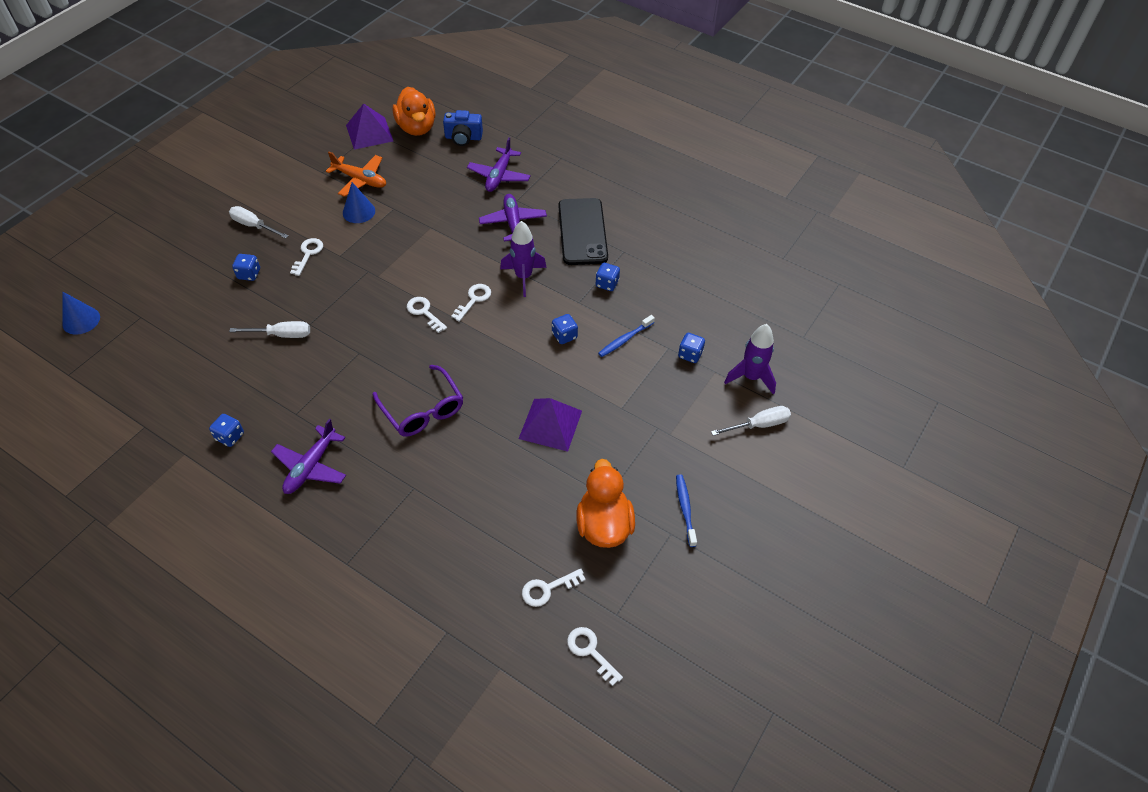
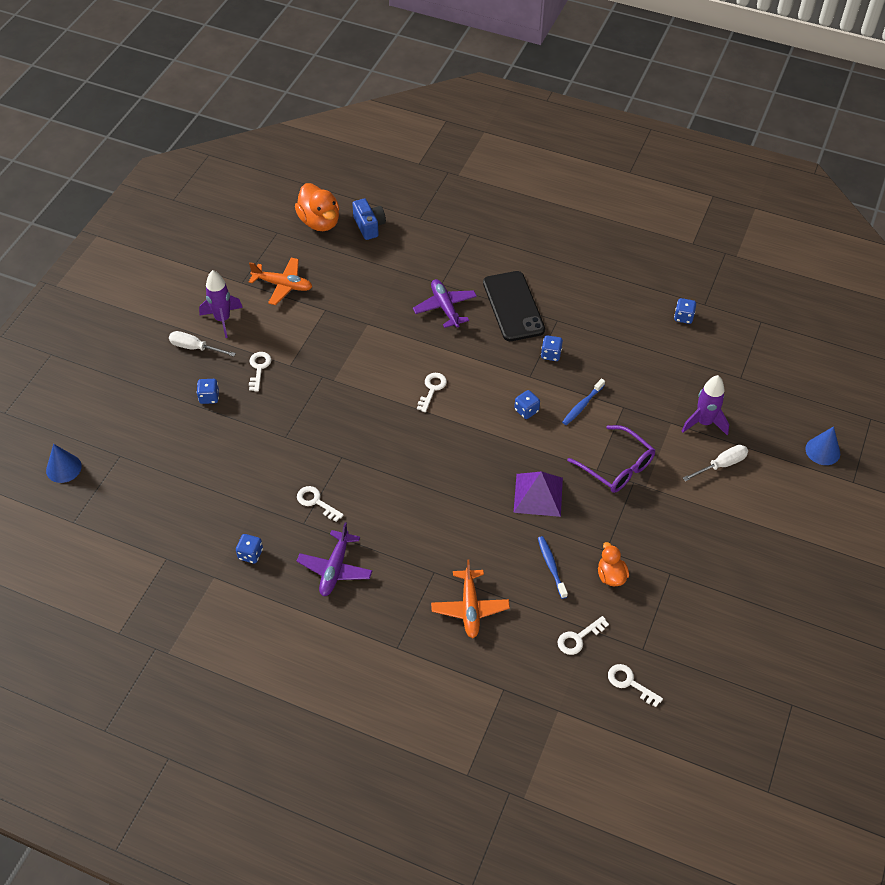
camera: 10 degrees left, 0 degrees up
white screwdriver [229,321,310,338] -> none
blue cone [343,182,375,223] -> blue cone moved to [806,426,840,465]
purple pyramid [346,104,393,150] -> none
purple glasses [373,365,463,436] -> purple glasses moved to [567,425,655,493]
white key [407,297,447,333] -> white key moved to [297,486,344,522]
blue camera [443,110,483,146] -> blue camera turned 105 degrees counterclockwise [352,198,386,240]
purple plane [467,137,531,192] -> none
purple rocket [500,221,547,297] -> purple rocket moved to [199,270,243,338]
orange duck [576,459,635,548] -> orange duck [598,542,629,586], size x0.58
blue toothbrush [676,474,697,547] -> blue toothbrush moved to [538,536,568,599]
blue dice [678,333,705,363] -> blue dice moved to [674,298,696,324]
none -> orange plane [431,560,510,638]

